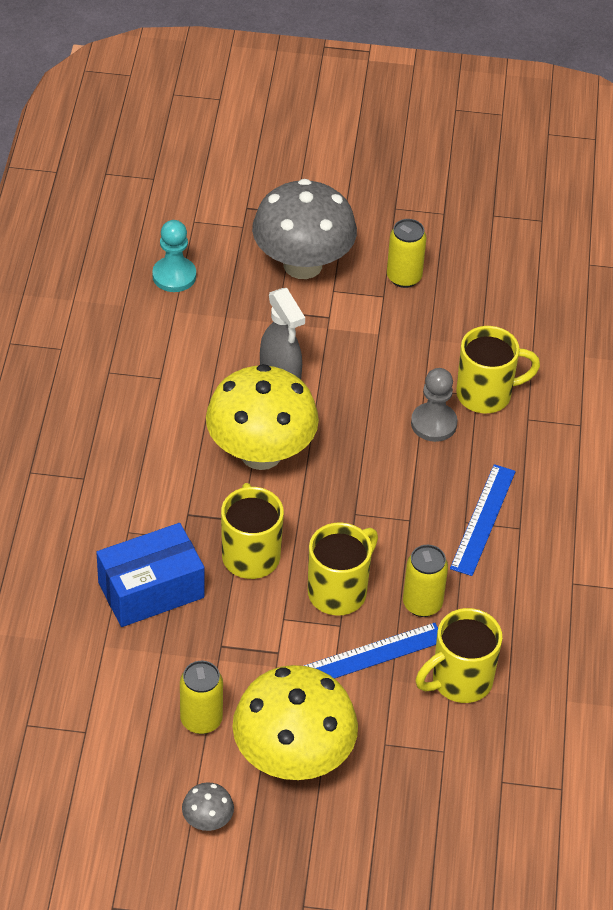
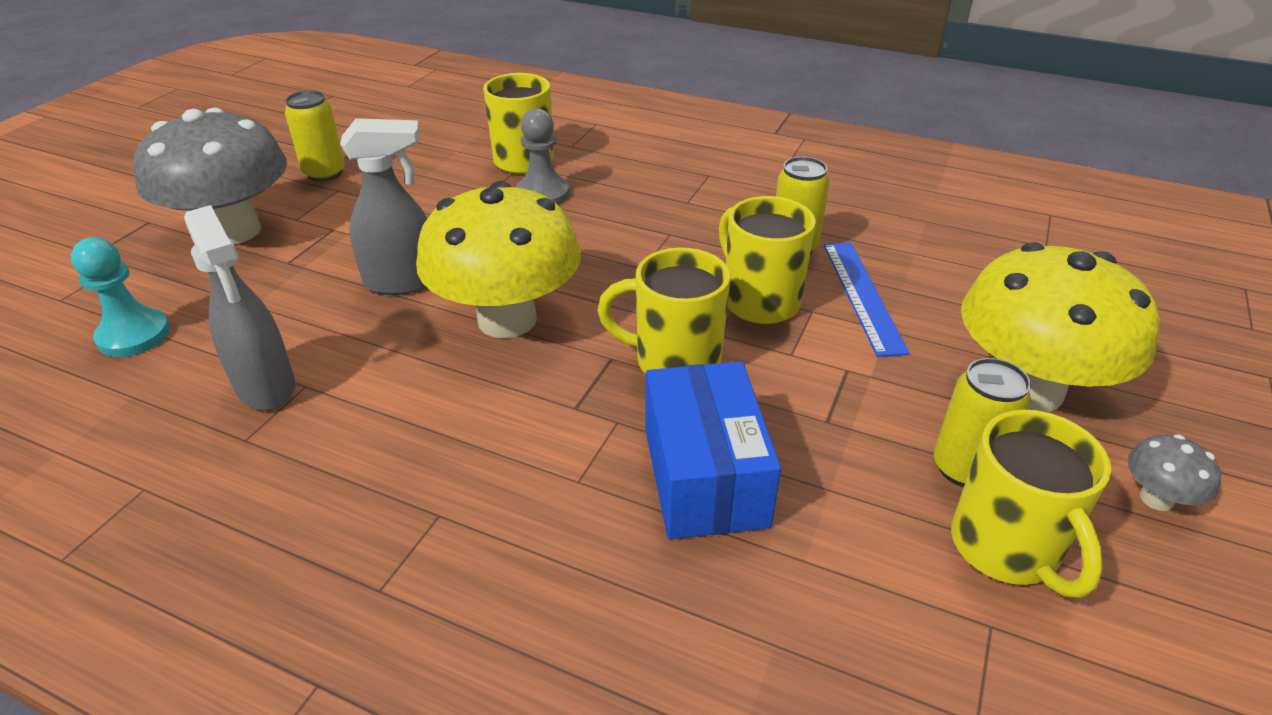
camera: 70 degrees left, 10 degrees down
yellow mug [416,608,503,703] -> yellow mug moved to [951,410,1112,598]
blue ruler [450,464,516,576] -> none
none -> grey spray bottle [184,205,295,410]

